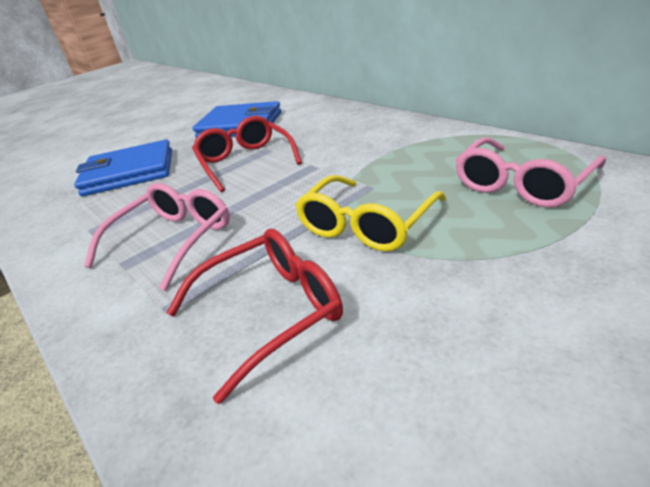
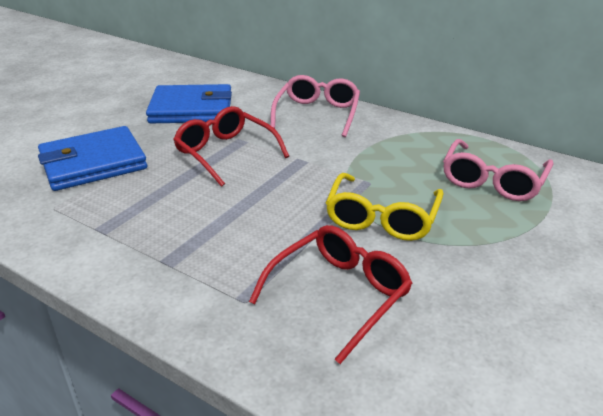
camera: 20 degrees left, 0 degrees up
pink glasses [84,183,230,291] -> pink glasses moved to [270,75,360,137]

